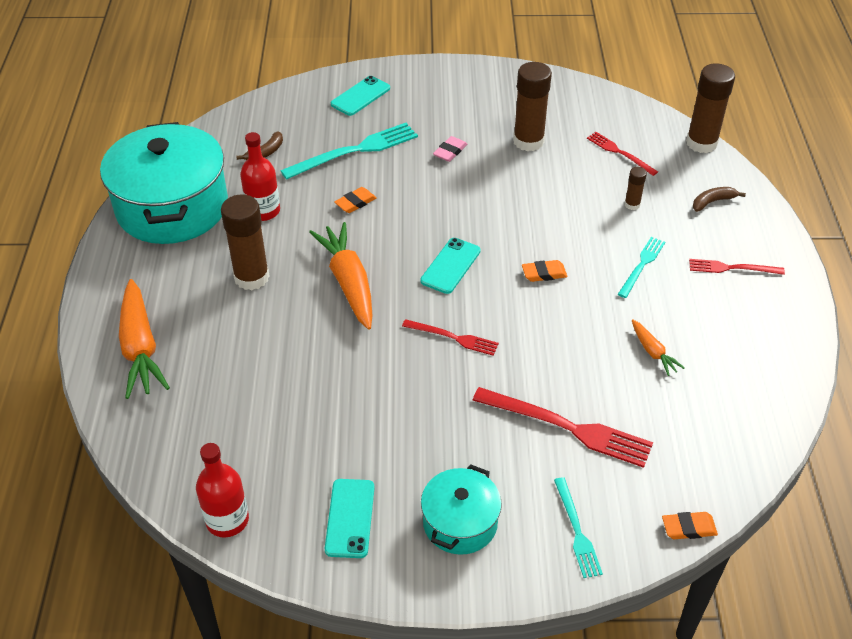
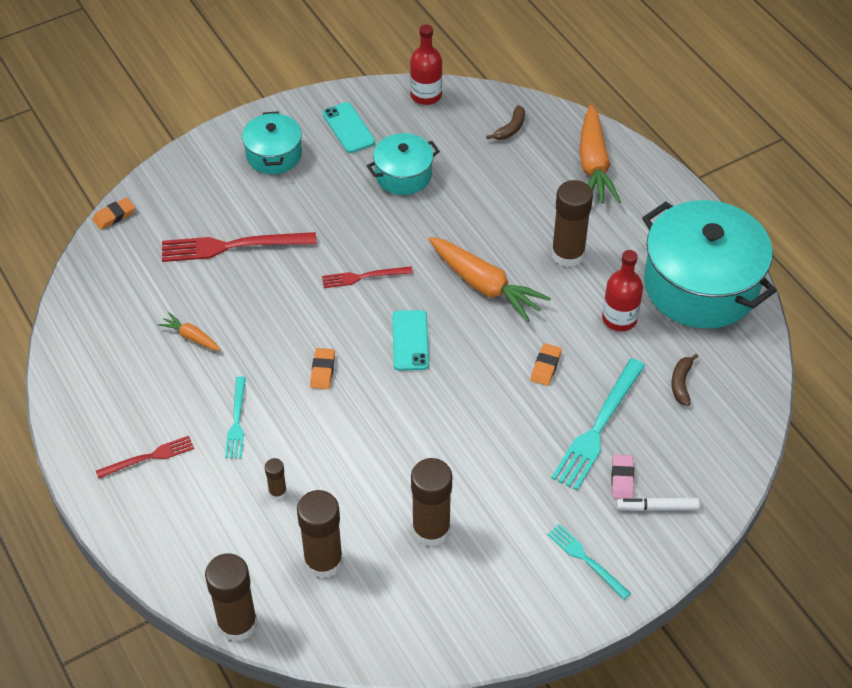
camera: 150 degrees right, 5 degrees up
orange carrot [119,279,170,399] -> orange carrot turned 135 degrees counterclockwise [579,105,621,203]
turquoise phone [331,76,390,116] -> white marker [616,497,700,511]
pink eraser [433,136,467,162] -> pink eraser moved to [611,455,634,499]
orange eraser [522,260,567,282] -> orange eraser turned 45 degrees counterclockwise [310,348,335,389]
turquoise fork [554,477,603,578] -> turquoise fork moved to [547,524,631,600]
red fork [587,132,658,176] -> brown glue stick [297,490,343,579]
brown banana [693,187,746,212] -> brown banana moved to [486,105,525,140]
none -> turquoise pot [367,133,440,195]

